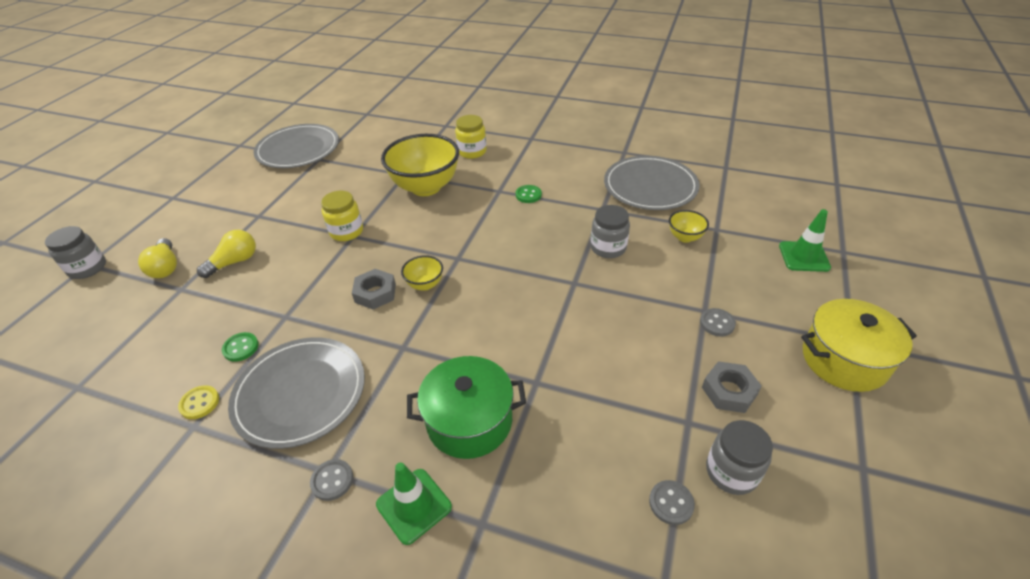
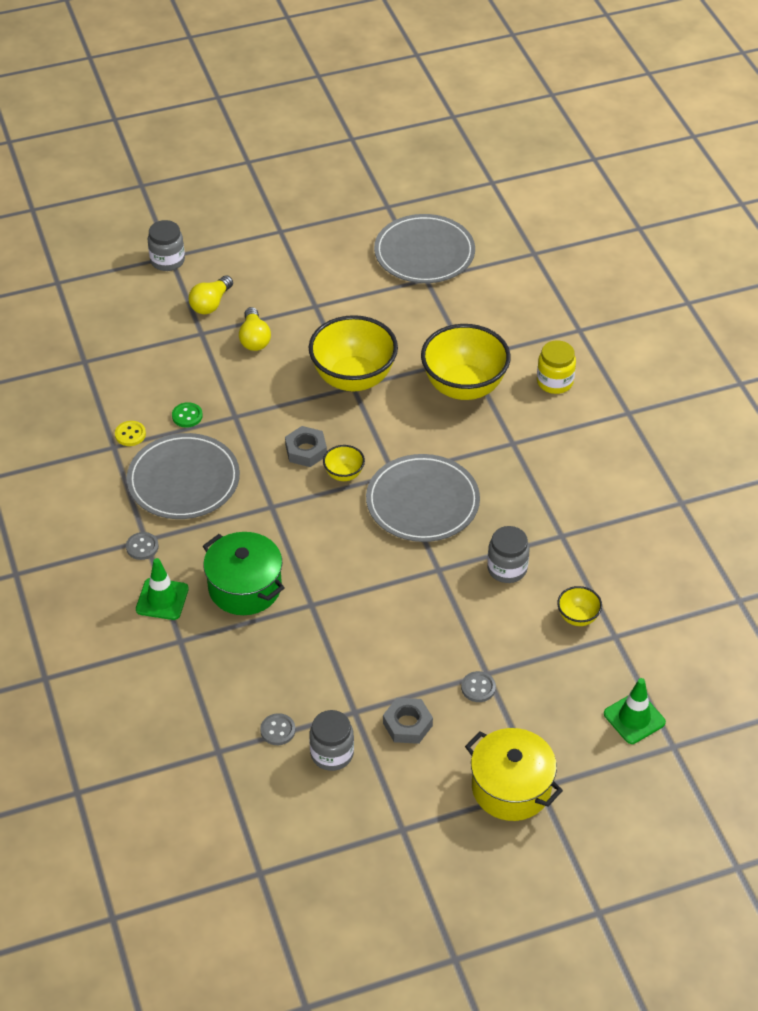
camera: 50 degrees right, 5 degrees up
yellow light bulb [197,230,256,278] -> yellow light bulb turned 75 degrees clockwise [239,307,271,351]
yellow jar [321,191,363,241] -> yellow bowl [309,315,398,392]
green button [516,185,542,203] -> none
grey plate [604,156,700,210] -> grey plate moved to [366,454,480,542]

